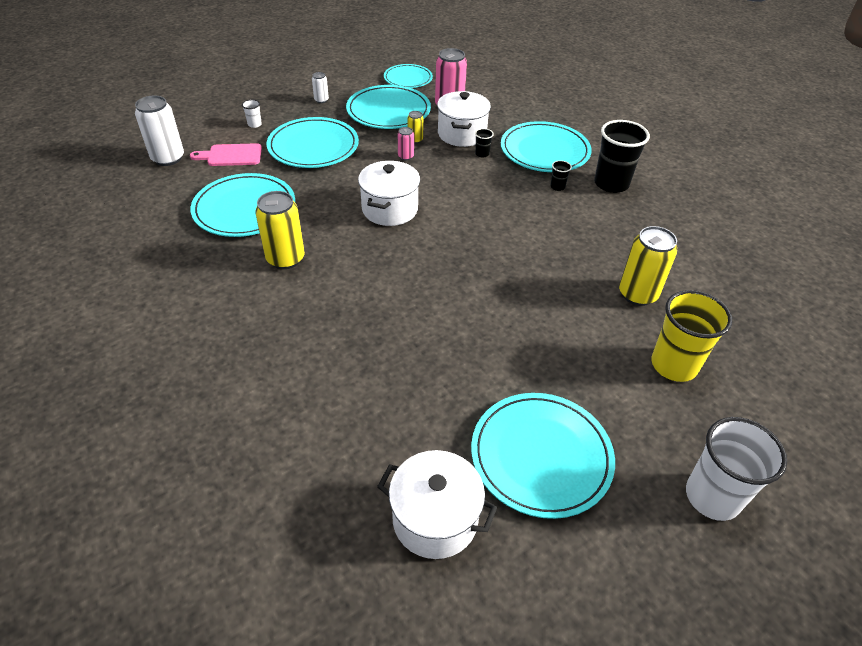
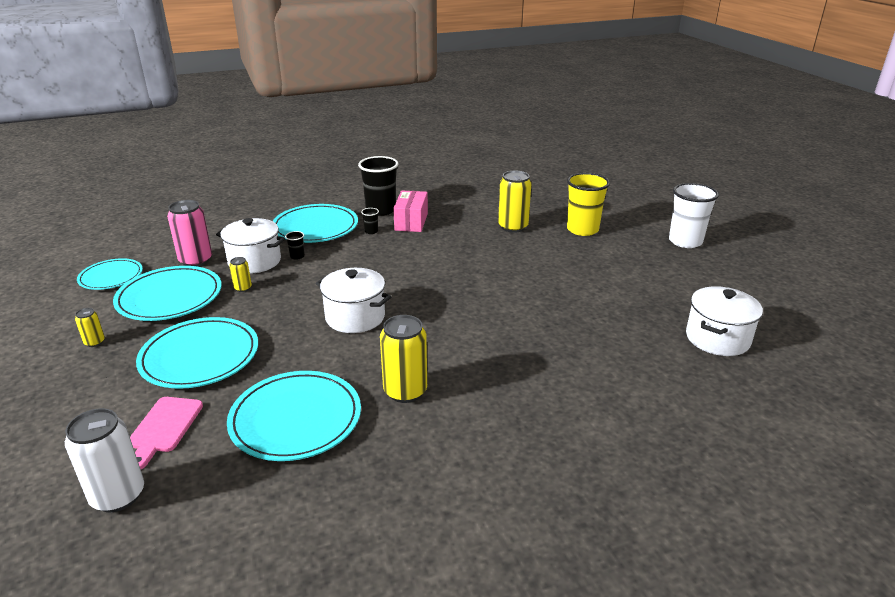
camera: 75 degrees left, 15 degrees down
white cup [242,100,262,128] -> none
white can [312,72,329,103] -> yellow can [75,308,105,347]
pink can [398,127,414,160] -> none
turquoise plate [471,393,615,519] -> none
none -> pink box [393,190,428,232]

